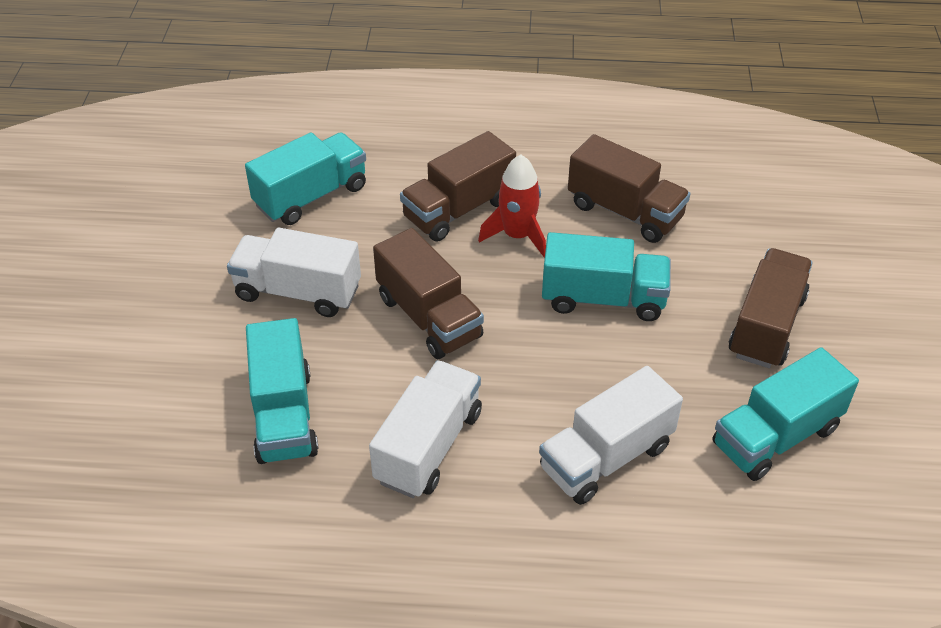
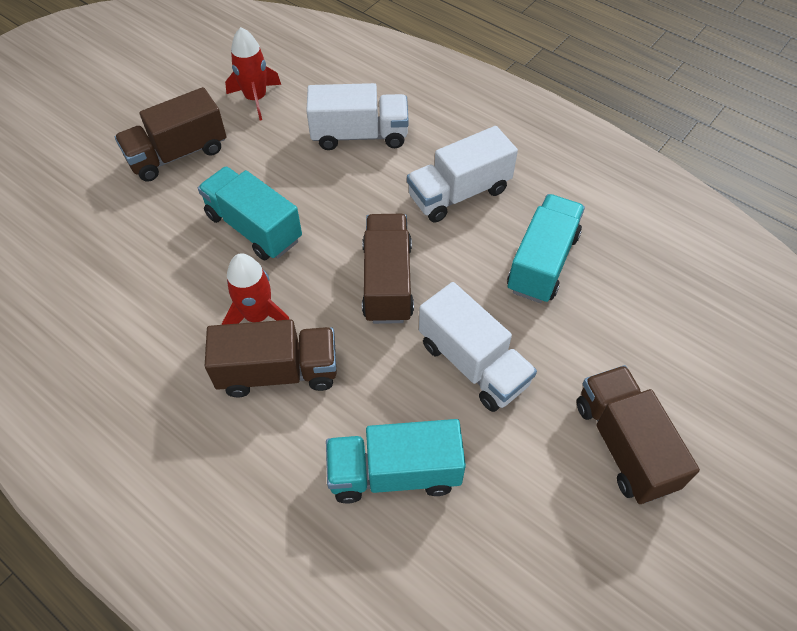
camera: 145 degrees left, 10 degrees up
brown truck [568,134,690,243] -> brown truck moved to [576,365,700,504]
turquoise truck [713,347,859,481] -> red rocket [225,27,281,120]

